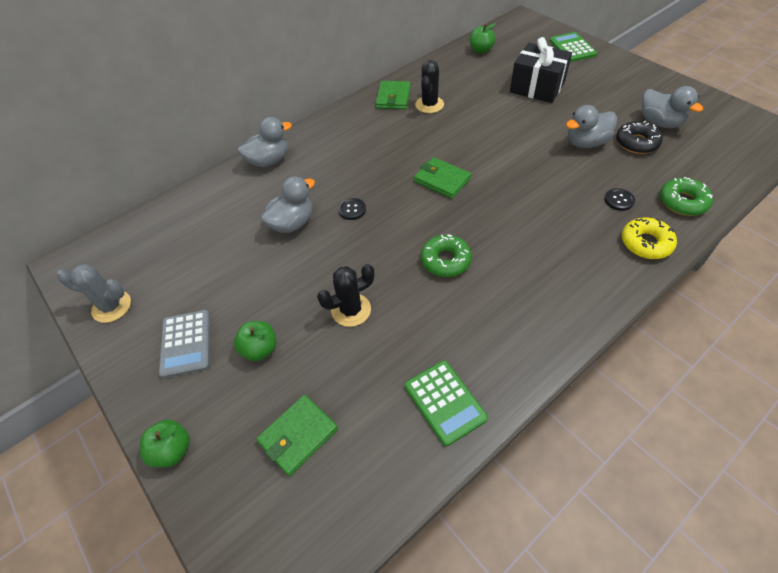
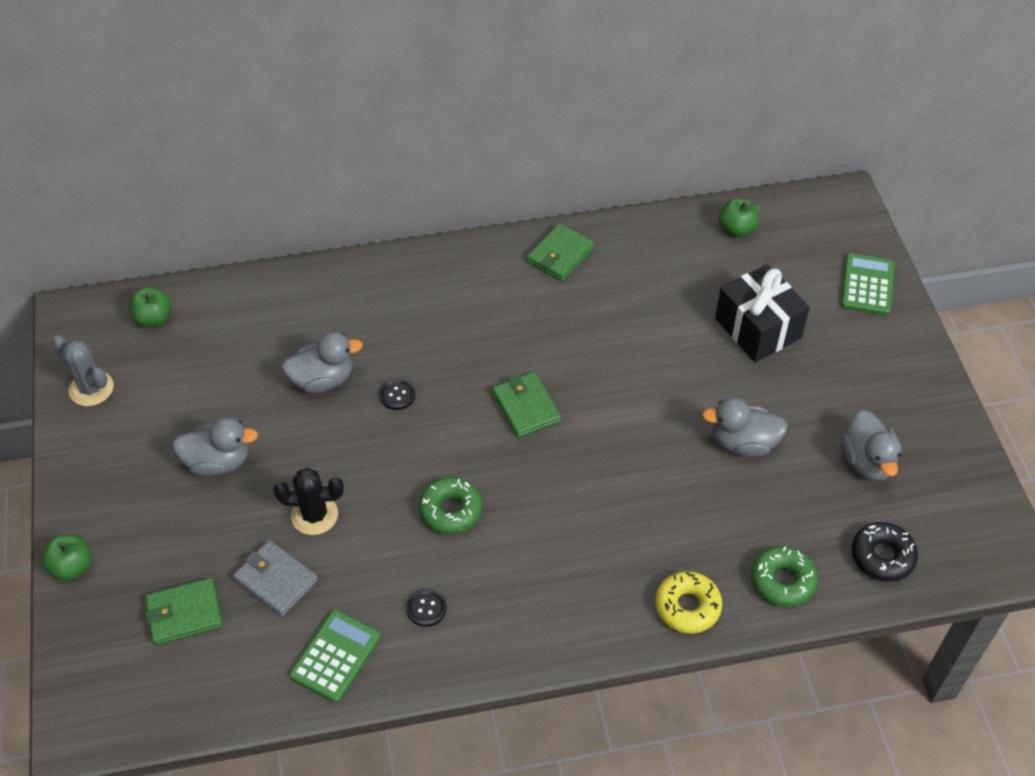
camera: 25 degrees right, 0 degrees up
grey calculator [159,310,210,378] -> none
green apple [234,321,276,361] -> green apple moved to [128,287,172,327]
grey duck [238,117,292,167] -> grey duck moved to [172,417,258,476]
green calculator [405,360,488,446] -> green calculator turned 150 degrees counterclockwise [289,610,381,703]
black cactus [415,60,444,113] -> none
black button [604,188,635,211] -> black button moved to [406,589,447,627]
black donut [616,121,663,154] -> black donut moved to [852,522,918,582]
none -> grey wallet [233,540,318,617]

